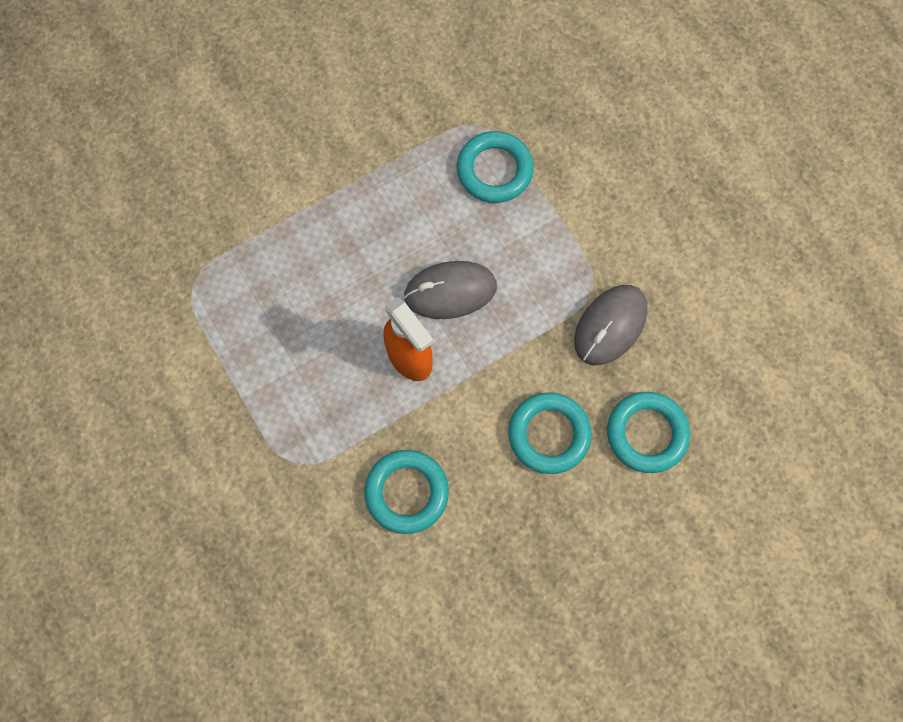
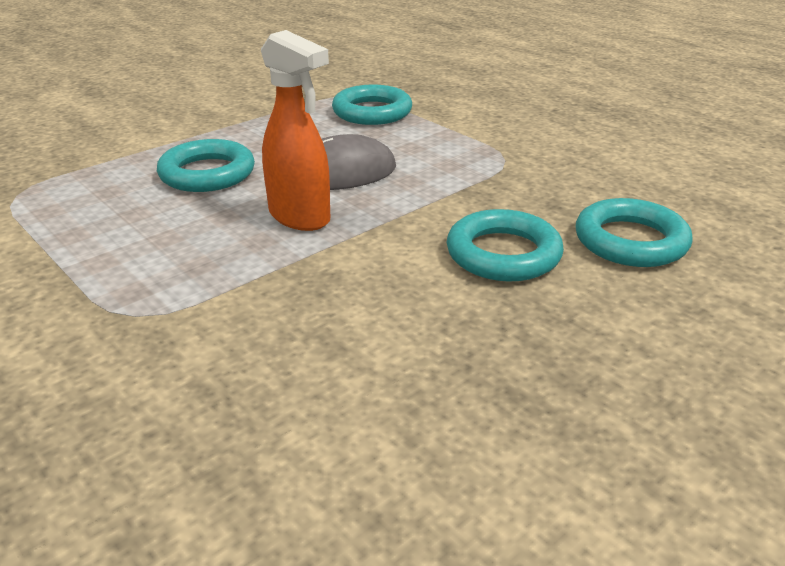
camera: 10 degrees left, 40 degrees down
turquoise ring [364,450,449,534] -> turquoise ring moved to [157,139,255,192]
grey mouse [574,285,648,365] -> none

